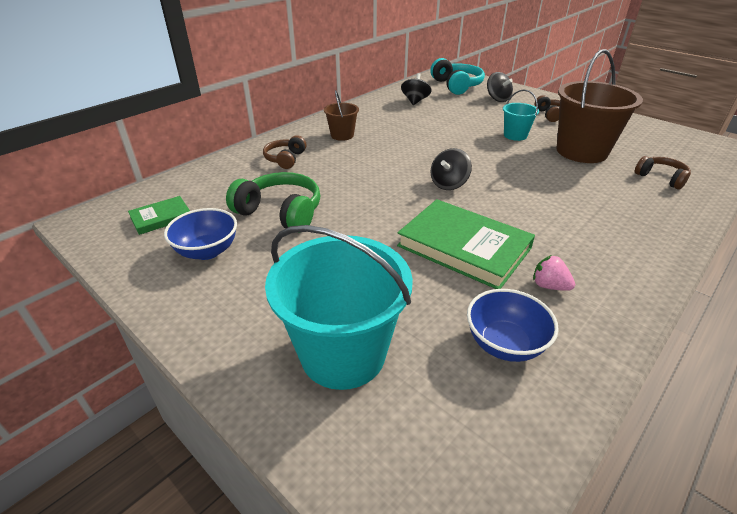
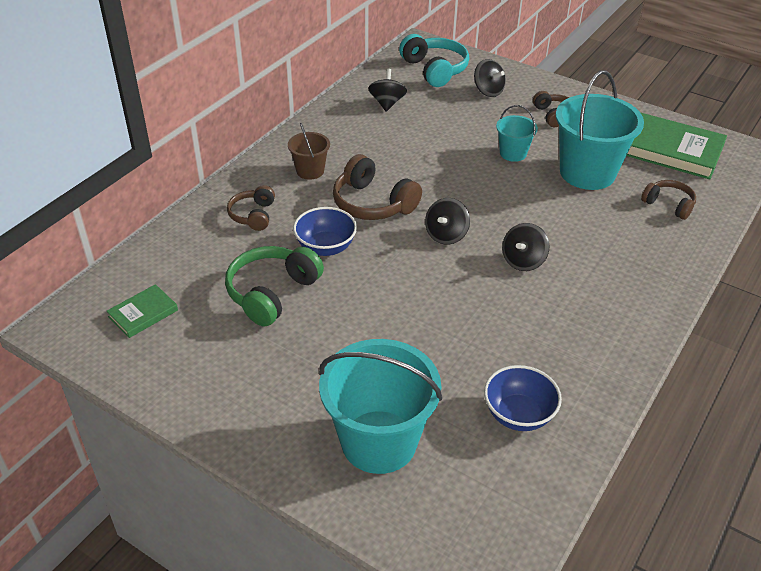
camera: 10 degrees left, 5 degrees up
blue bowl [164,208,237,260] -> blue bowl moved to [293,207,357,256]
green headphones [226,172,320,233] -> green headphones turned 75 degrees counterclockwise [225,246,324,327]
green book [397,199,535,289] -> green book moved to [626,112,727,180]
pink strawberry [533,255,575,291] -> none
brown bucket [557,49,643,163] -> turquoise bucket [556,70,644,190]
none -> brown headphones [333,154,422,220]
none -> black spinning top [502,223,550,271]

